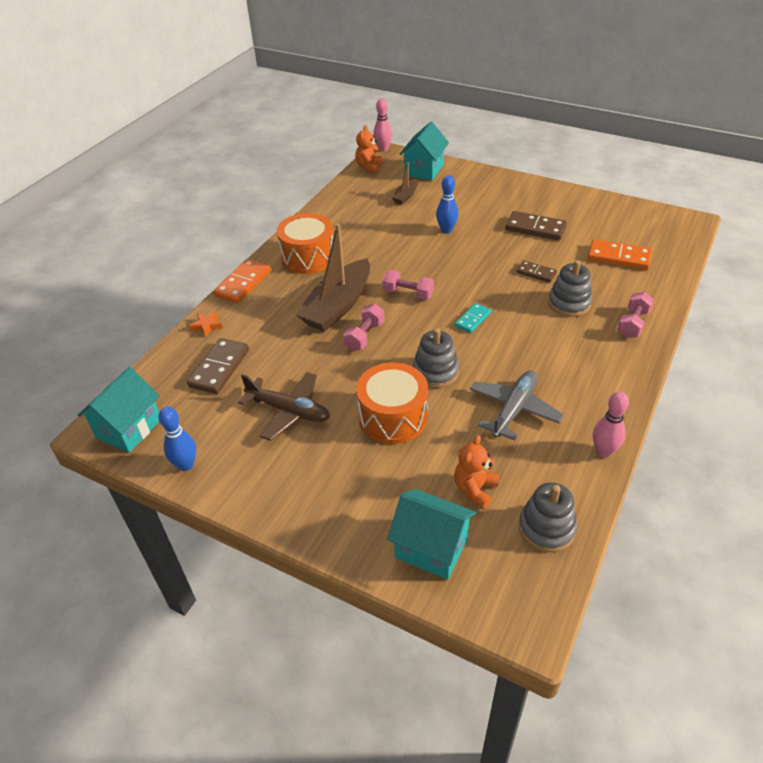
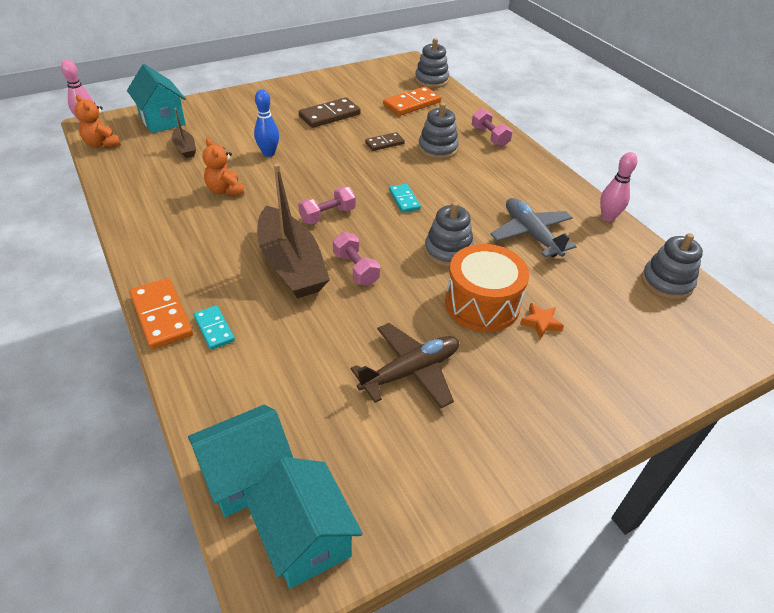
camera: 60 degrees left, 0 degrees up
blue bowling pin [158,407,196,471] -> none
brown domino [187,338,249,394] -> none
orange star [189,312,223,338] -> orange star moved to [520,303,564,339]
orange drum [277,213,333,274] -> none
turquoise house [387,489,476,580] -> turquoise house moved to [188,405,293,517]
orange teddy bear [454,435,499,509] -> orange teddy bear moved to [202,138,244,196]
none -> turquoise domino [194,305,235,350]
none -> grey stacking toy [415,38,449,88]

